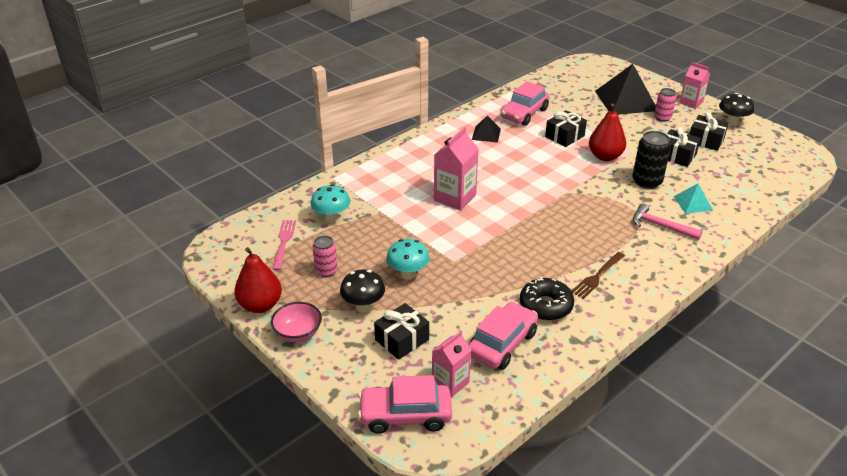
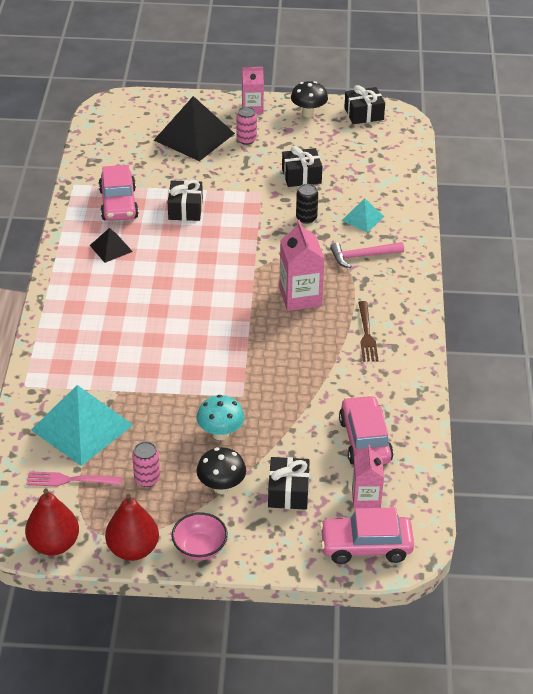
camera: 45 degrees left, 5 degrees up
pink fork [273,220,296,271] -> pink fork turned 45 degrees counterclockwise [26,472,122,486]
turquoise mushroom [311,184,350,223] -> turquoise pyramid [31,385,133,466]
pink car [358,375,452,434] -> pink car turned 45 degrees clockwise [320,508,414,564]
pink carton [434,127,479,211] -> pink carton moved to [279,220,325,311]
black donut [520,277,574,321] -> none
red pear [589,104,626,161] -> red pear moved to [25,489,79,555]
black can [632,131,671,189] -> black can [296,184,318,224], size x0.64
black gift [689,112,729,151] -> black gift moved to [344,85,385,124]

